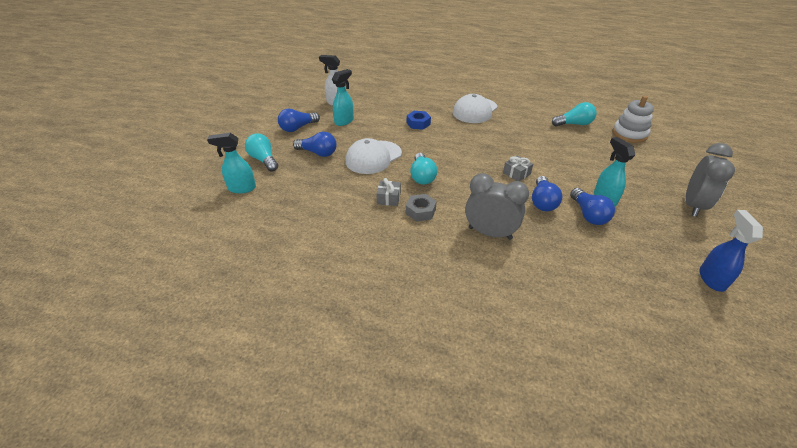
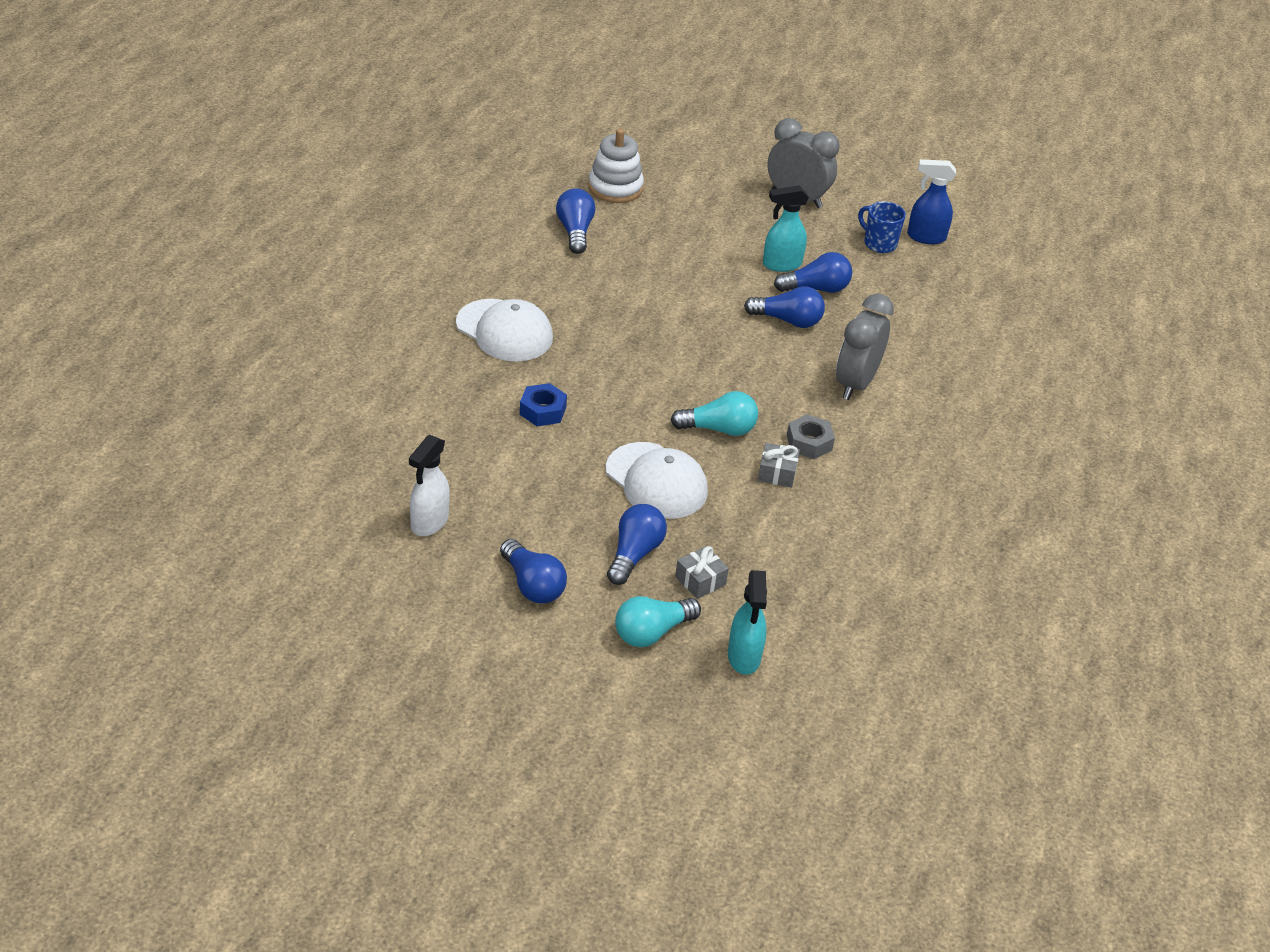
camera: 90 degrees left, 0 degrees up
turquoise spray bottle [332,69,354,126] -> none
grey gift [503,155,533,181] -> grey gift moved to [675,546,729,599]
turquoise light bulb [552,102,597,126] -> blue light bulb [556,188,595,254]
none -> blue mug [858,201,906,253]

